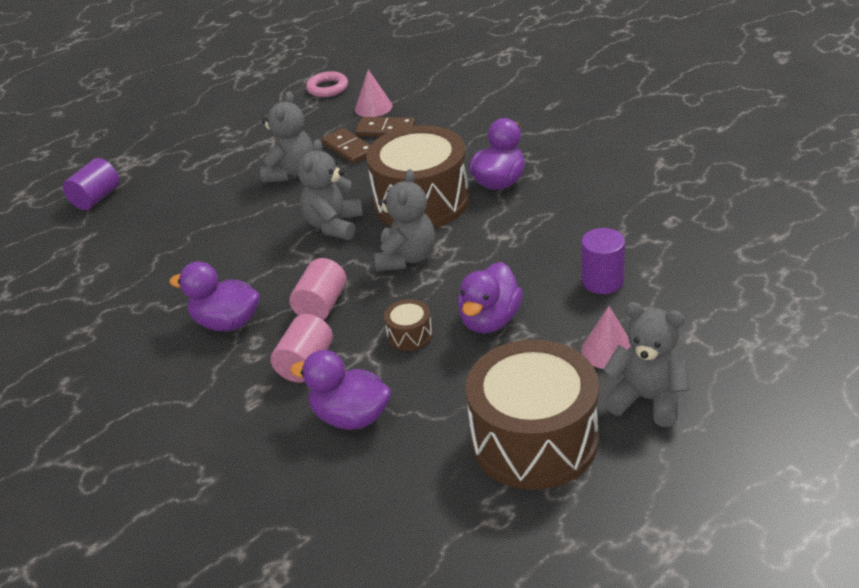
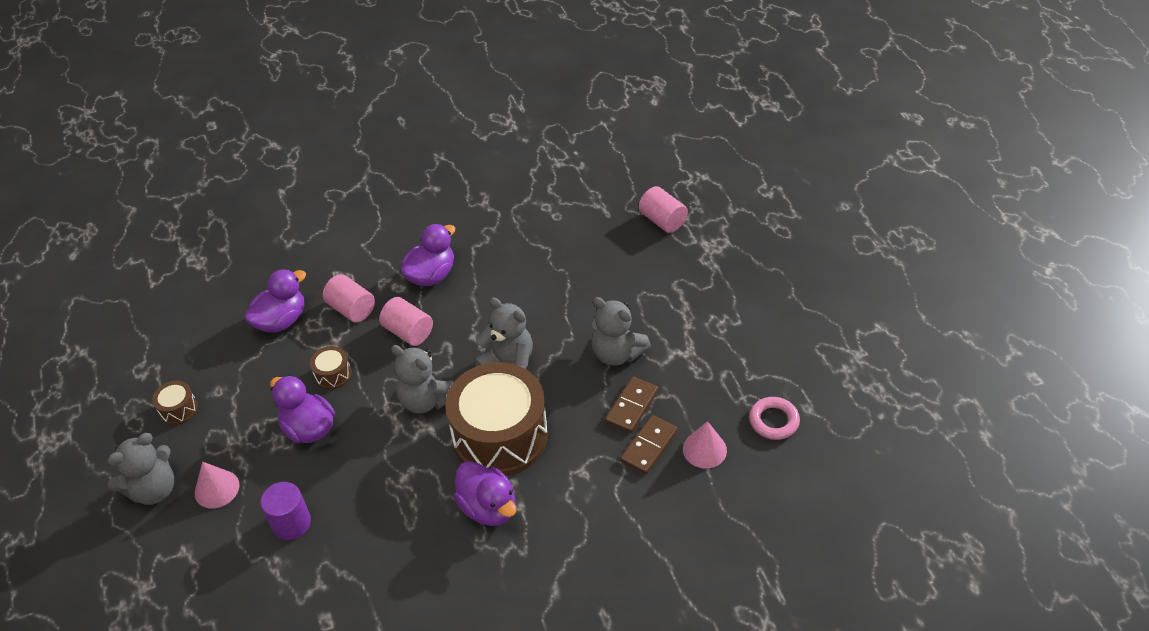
camera: 110 degrees right, 10 degrees up
purple cylinder [63,158,120,210] -> pink cylinder [639,186,688,233]
brown domino [321,128,370,164] -> brown domino turned 45 degrees counterclockwise [605,377,658,433]
brown drum [466,339,599,490] -> brown drum [152,381,198,425], size x0.41

